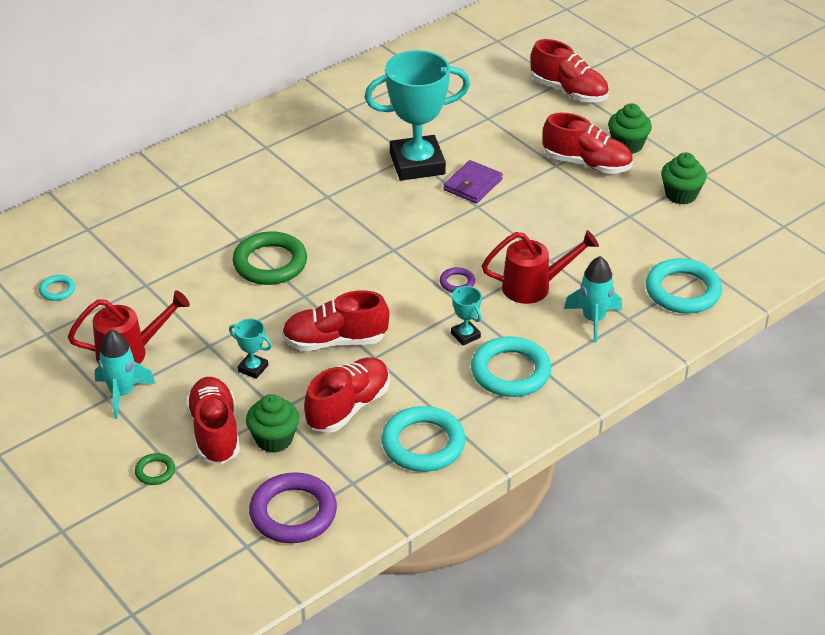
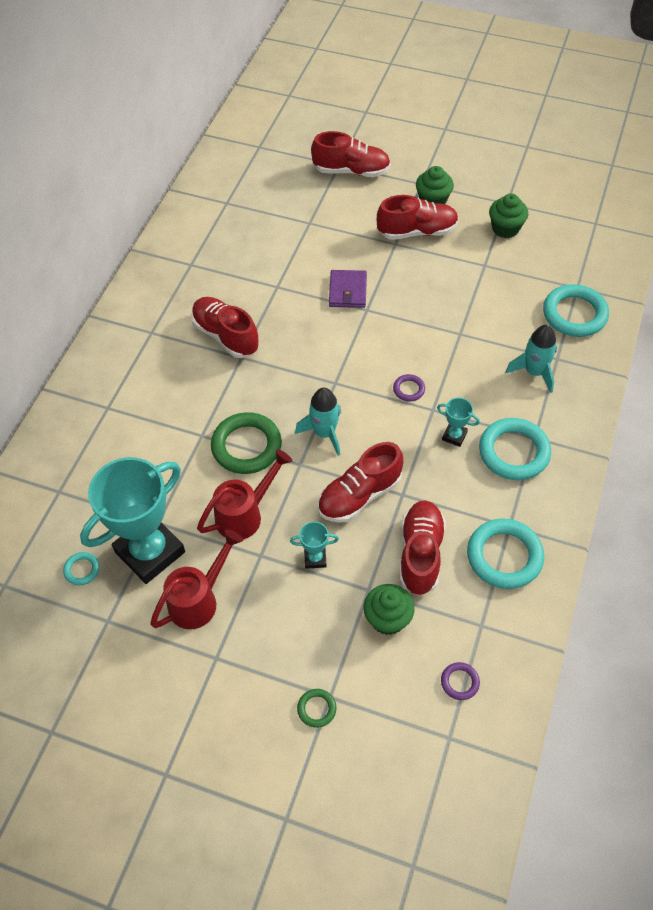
camera: 30 degrees left, 15 degrees up
turquoise rocket [95,330,156,419] -> turquoise rocket moved to [295,388,341,456]
red shoe [186,377,240,464] -> red shoe moved to [191,297,259,358]
purple ring [249,472,337,543] -> purple ring [441,662,480,700], size x0.47
turquoise trophy [365,50,470,181] -> turquoise trophy moved to [80,457,185,584]
red watering can [482,230,599,304] -> red watering can moved to [197,449,292,539]

